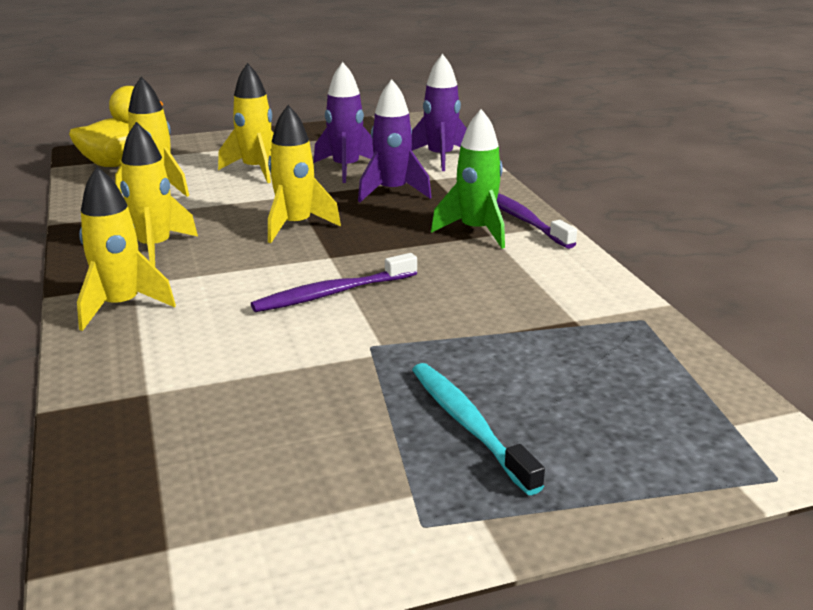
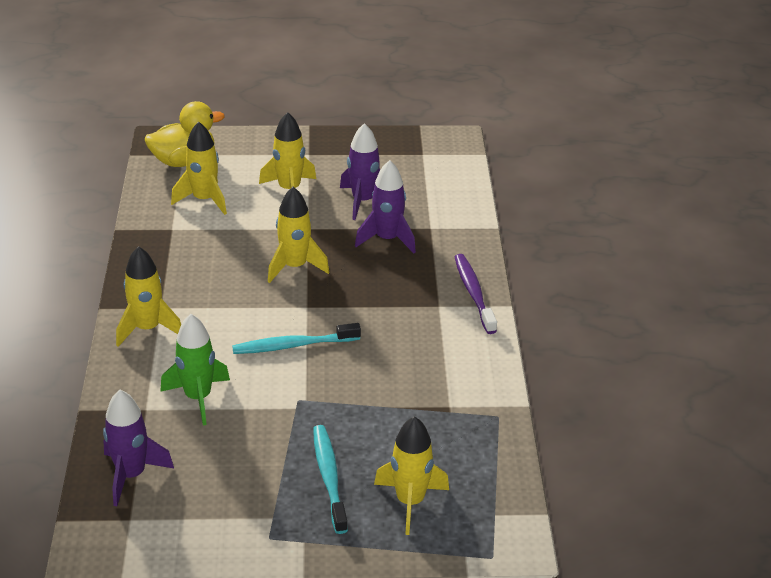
camera: 15 degrees right, 10 degrees up
yellow rocket [120,122,198,266] -> yellow rocket moved to [374,416,449,535]
purple toothbrush [251,253,417,312] -> turquoise toothbrush [232,323,361,354]
purple rocket [411,54,467,171] -> purple rocket moved to [103,390,174,506]
green rocket [431,109,505,249] -> green rocket moved to [160,314,230,426]

